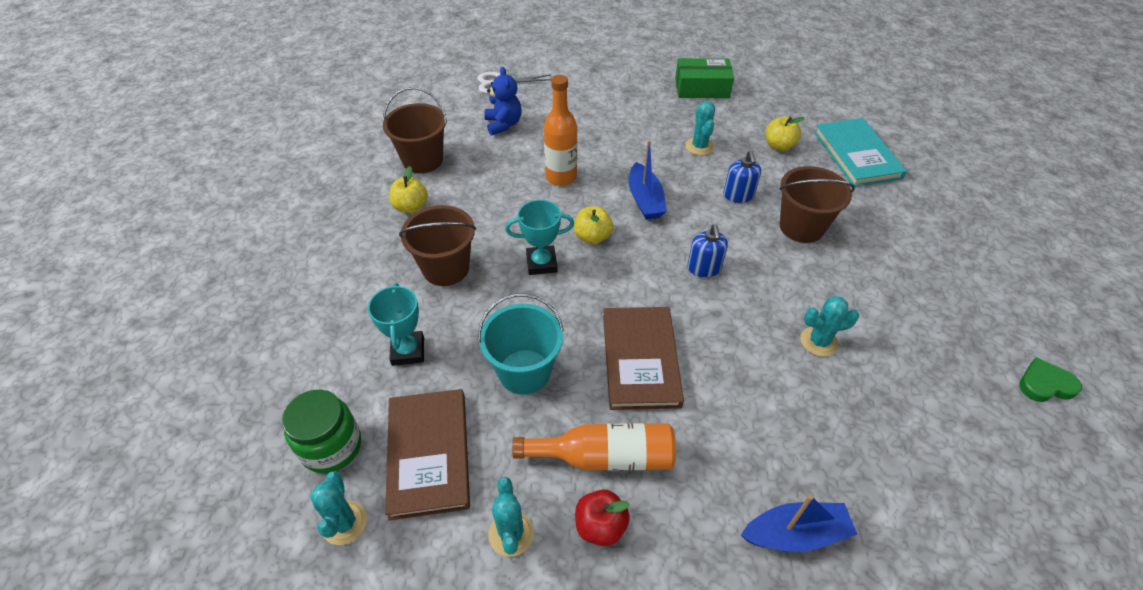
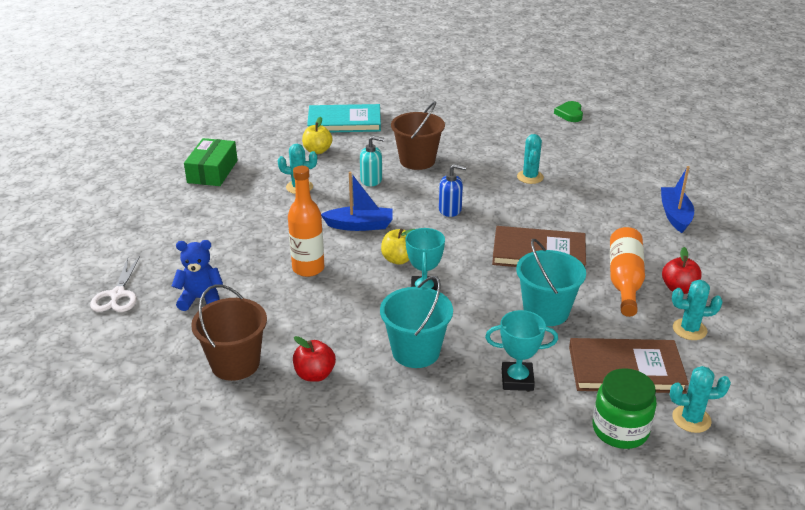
camera: 80 degrees left, 15 degrees down
yellow apple [389,166,428,213] -> red apple [293,336,336,382]
brown bucket [399,205,476,286] -> turquoise bucket [380,276,453,368]
blue soap dispenser [723,151,761,203] -> turquoise soap dispenser [360,136,384,186]

